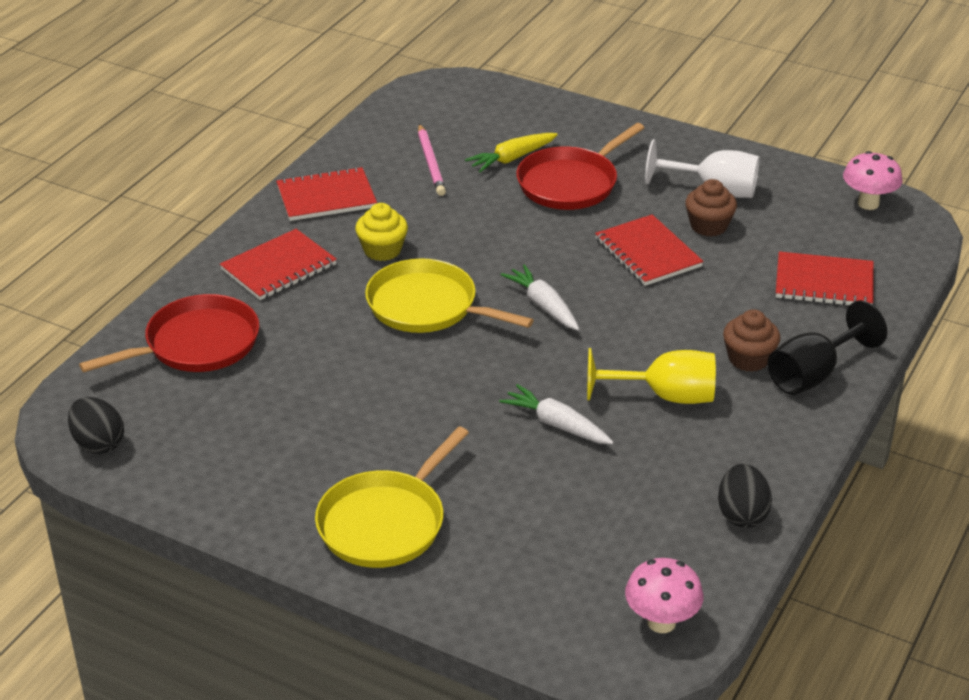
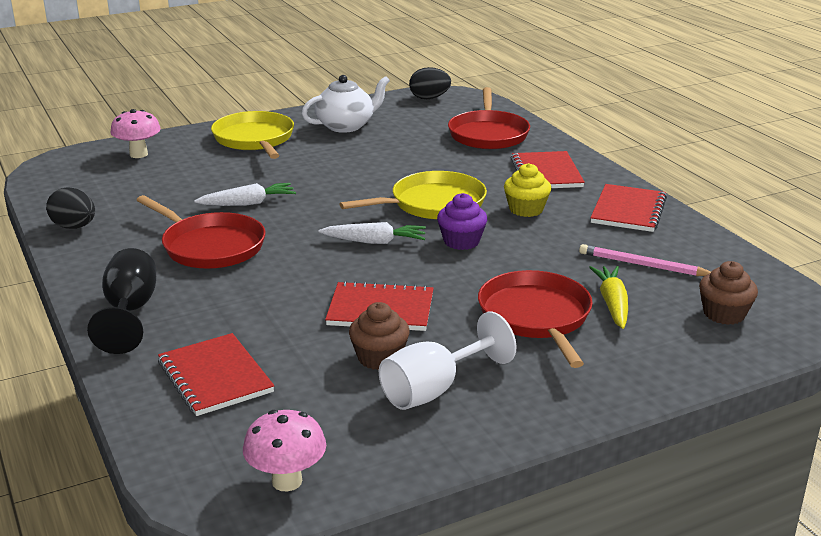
camera: 125 degrees right, 10 degrees down
yellow goblet [587,348,716,404] -> red pan [137,195,266,269]
pink mushroom [625,558,703,633] -> pink mushroom moved to [110,109,161,158]
brown cupcake [723,309,781,372] -> brown cupcake moved to [699,261,758,325]
red notebook [776,251,874,305] -> red notebook turned 75 degrees counterclockwise [158,333,274,416]
none -> white teapot [302,75,390,133]
none -> purple cupcake [437,193,487,250]

